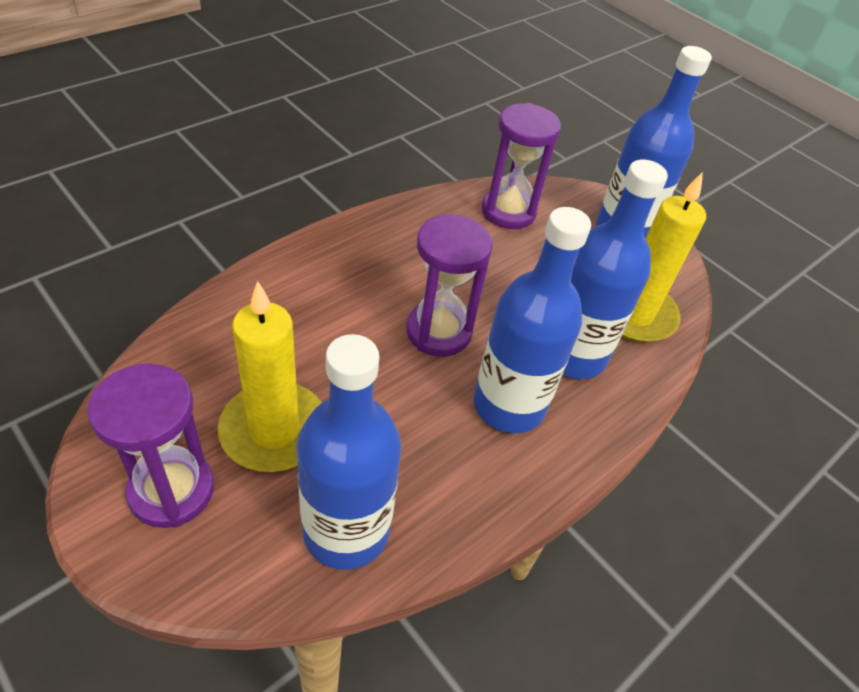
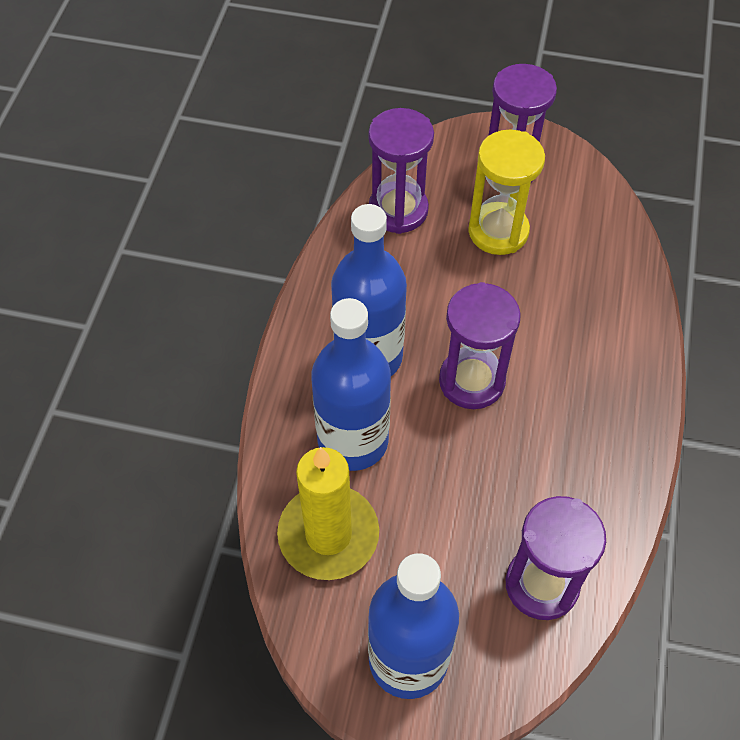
camera: 150 degrees right, 10 degrees up
yellow candle [218,281,322,472] -> yellow hourglass [468,130,545,255]
blue bottle [296,334,401,570] -> purple hourglass [368,108,434,234]

